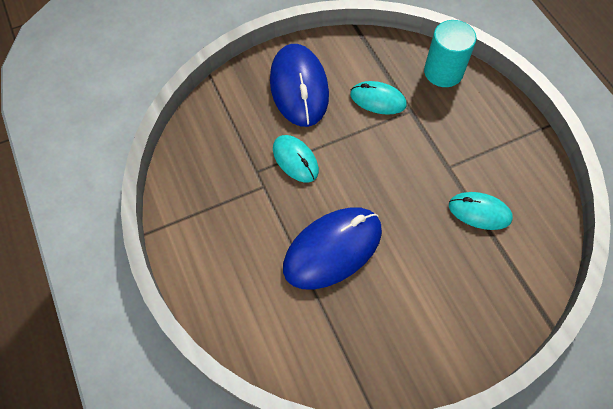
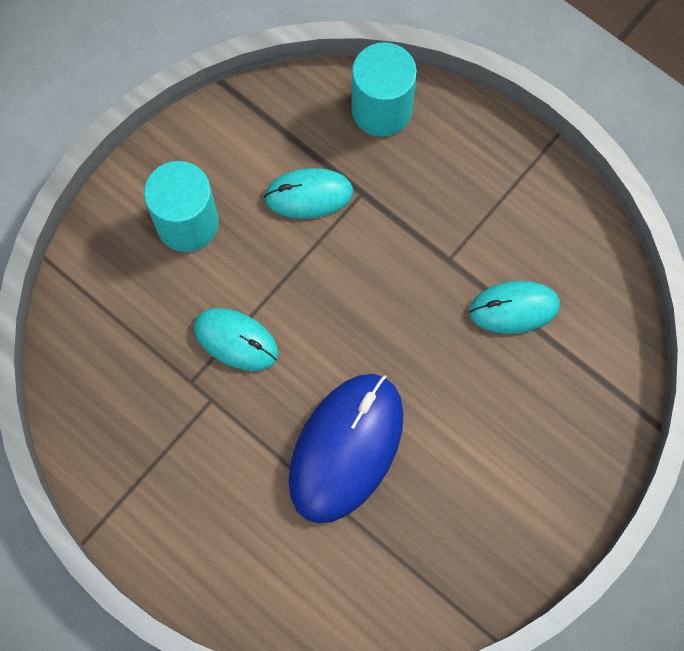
camera: 25 degrees left, 10 degrees up
blue mouse [270,44,329,127] -> turquoise cylinder [144,161,219,252]

